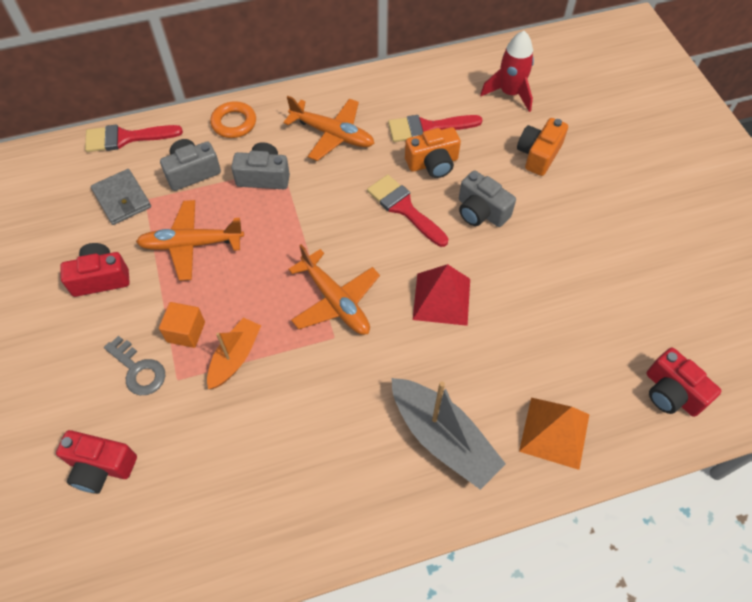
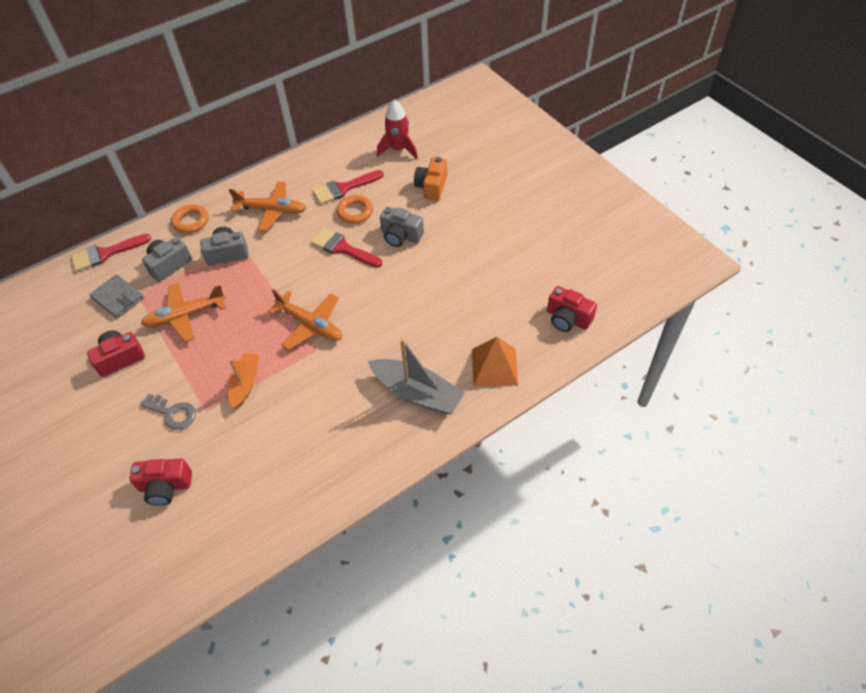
camera: 15 degrees left, 5 degrees down
orange cube [159,302,205,348] -> none
orange camera [405,127,461,178] -> orange ring [336,195,373,224]
red pyramid [413,264,470,326] -> none

